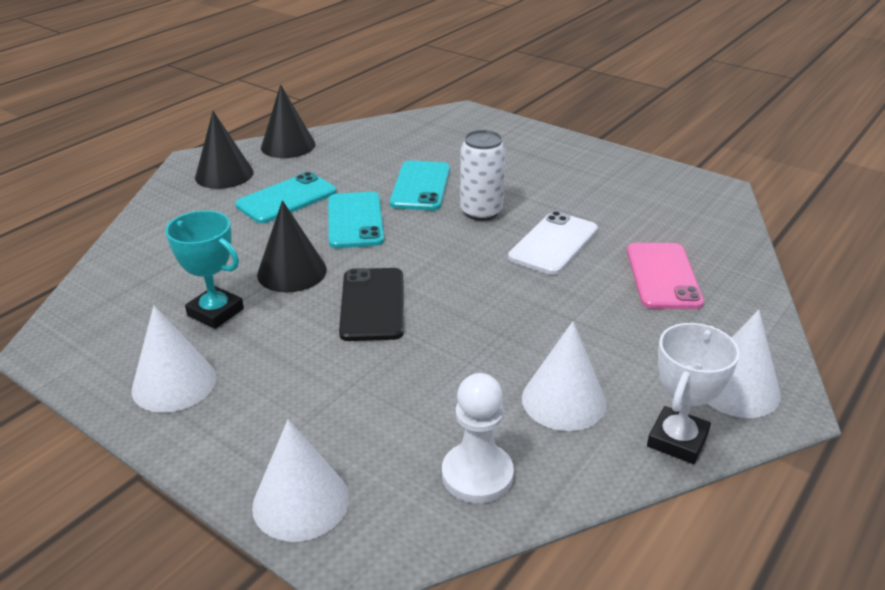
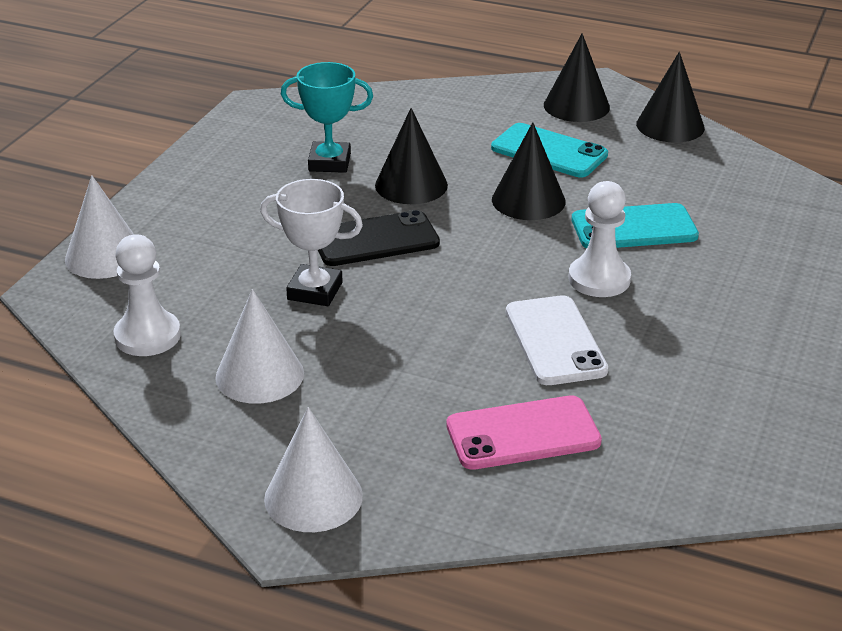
camera: 75 degrees right, 0 degrees up
white cone [132,305,216,413] -> none
turquoise trophy [165,211,244,329] -> turquoise trophy turned 75 degrees clockwise [281,62,373,173]
turquoise phone [328,192,384,248] -> black cone [492,122,566,220]
white can [460,130,506,221] -> white pawn [568,181,631,297]
white phone [508,211,598,275] -> white phone turned 60 degrees clockwise [506,295,608,385]
white trophy [647,323,740,464] -> white trophy moved to [260,179,363,306]

